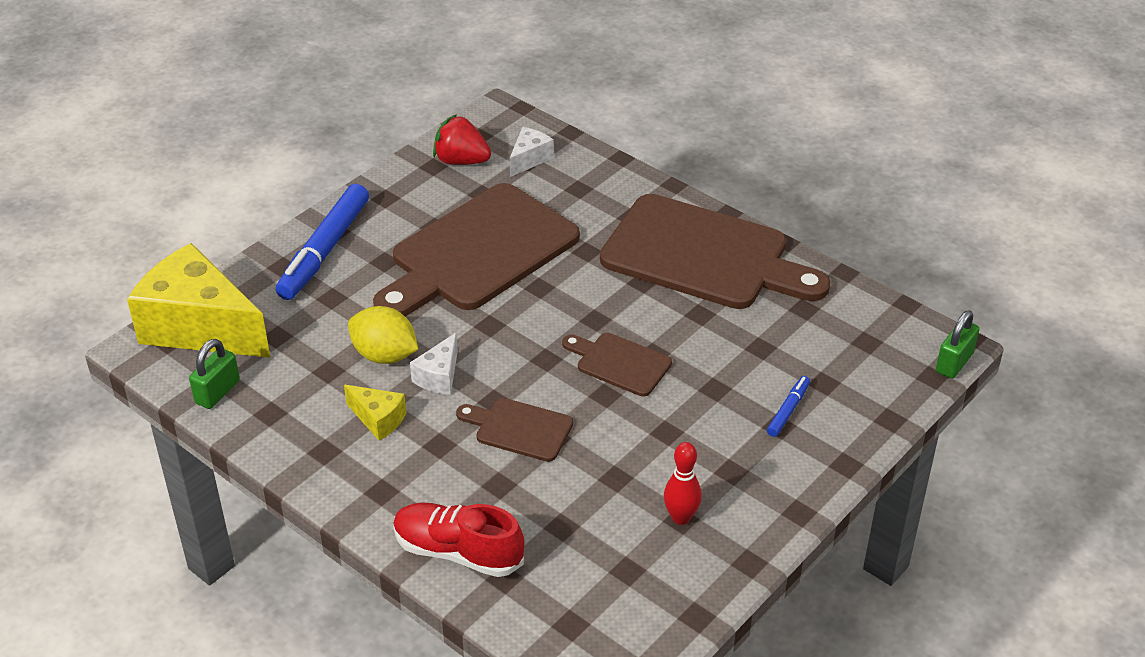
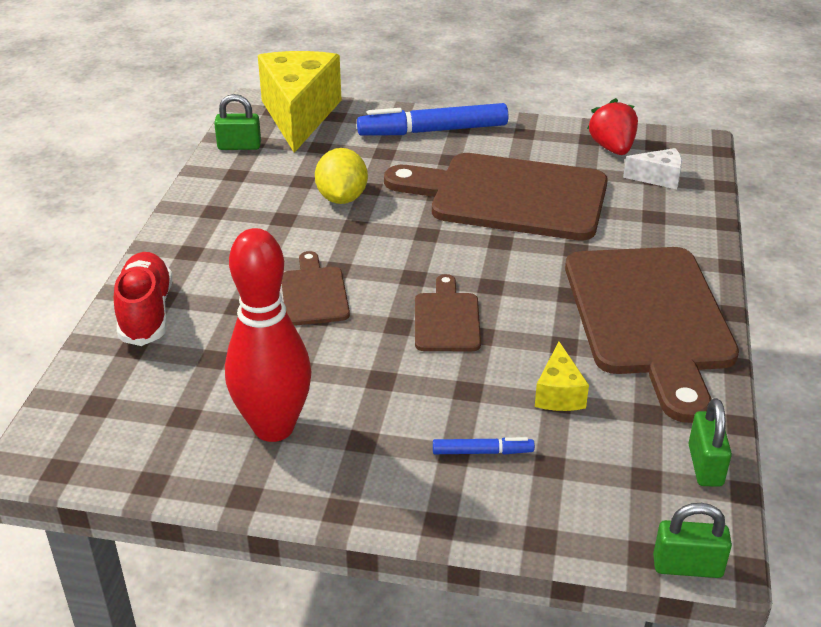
camera: 60 degrees right, 5 degrees down
yellow cheese [344,385,406,441] -> yellow cheese moved to [535,342,589,411]
white cheese [410,333,458,395] -> none
red bowling pin [664,442,702,525] -> red bowling pin [225,228,311,442], size x2.01
none -> green padlock [688,398,732,487]

